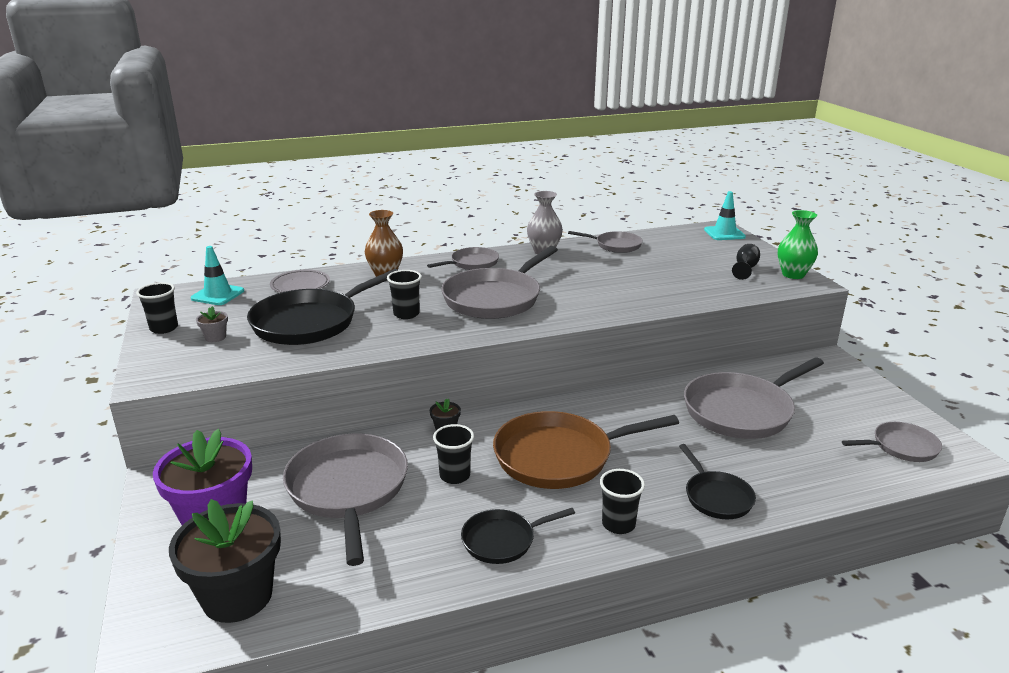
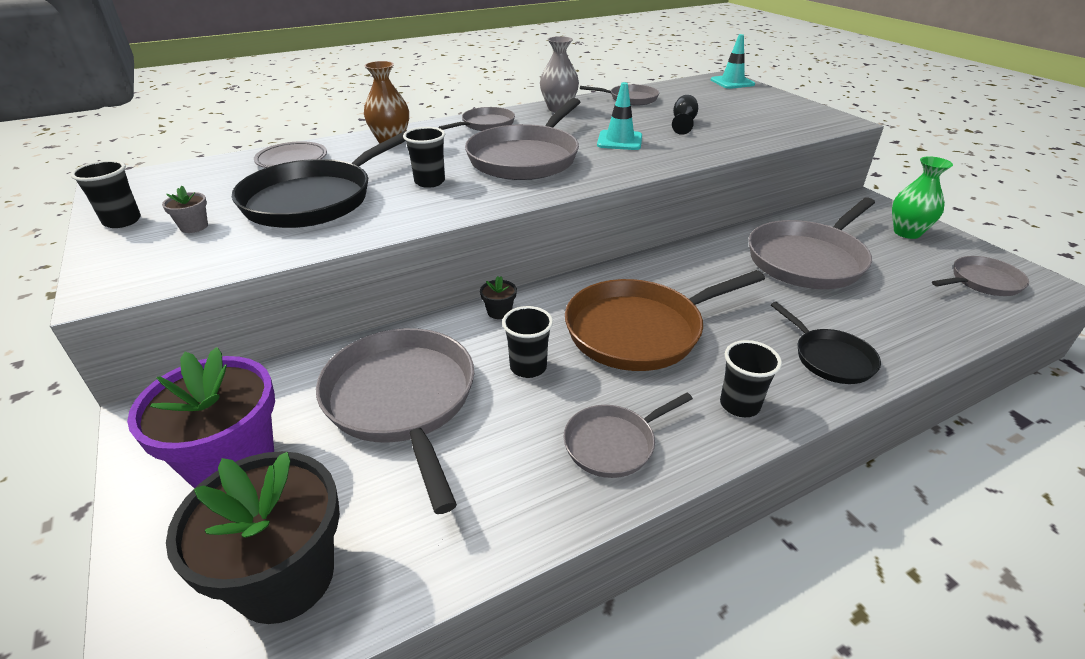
camera: 10 degrees left, 10 degrees up
turquoise traffic cone [191,246,244,305] -> turquoise traffic cone moved to [597,82,642,150]
black pan [461,508,575,564] -> grey pan [563,393,693,478]
black goblet [732,244,760,280] -> black goblet moved to [672,95,698,135]
green vase [778,210,818,279] -> green vase moved to [892,156,953,239]

